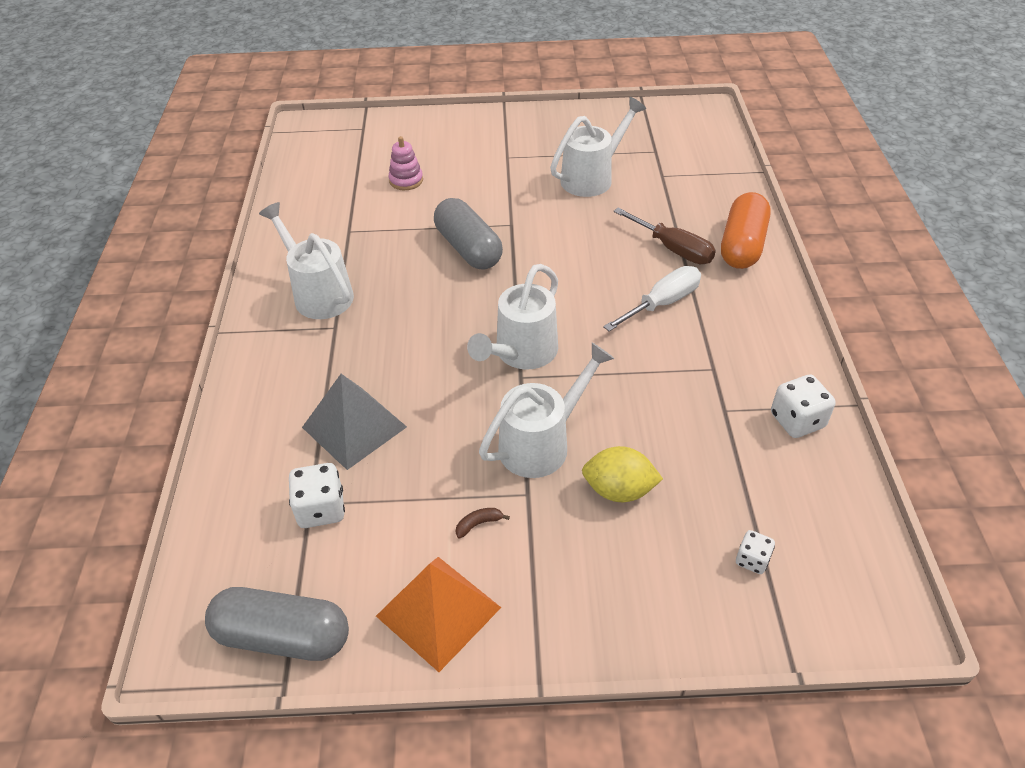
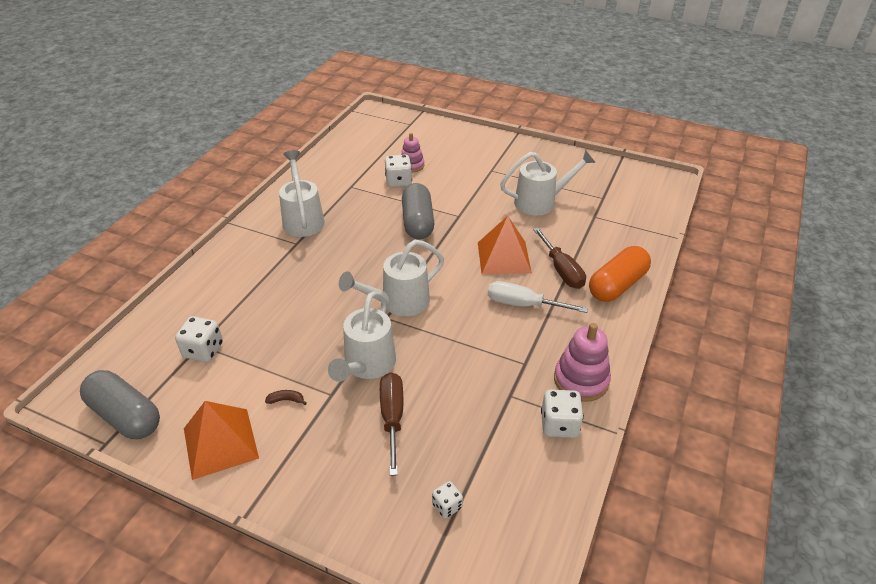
camera: 25 degrees right, 5 degrees down
grey pyramid [302,374,407,470] -> none
white watering can [479,343,614,478] -> white watering can turned 120 degrees clockwise [328,291,396,382]
yellow lemon [582,446,663,502] -> brown screwdriver [380,372,403,476]
white screwdriver [603,266,701,331] -> white screwdriver turned 150 degrees counterclockwise [488,281,588,313]
none -> white dice [385,155,412,188]
none -> orange pyramid [478,216,532,274]
none -> pink stacking toy [554,323,611,402]

